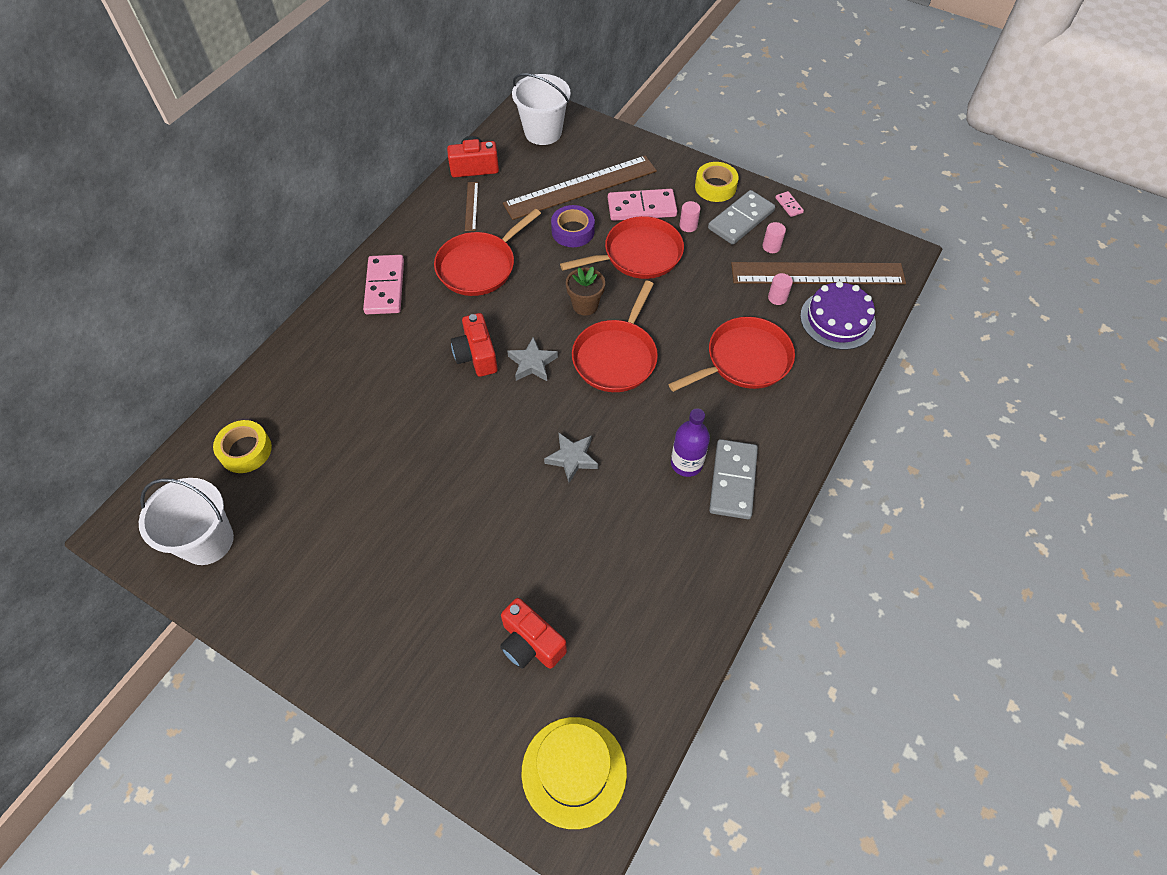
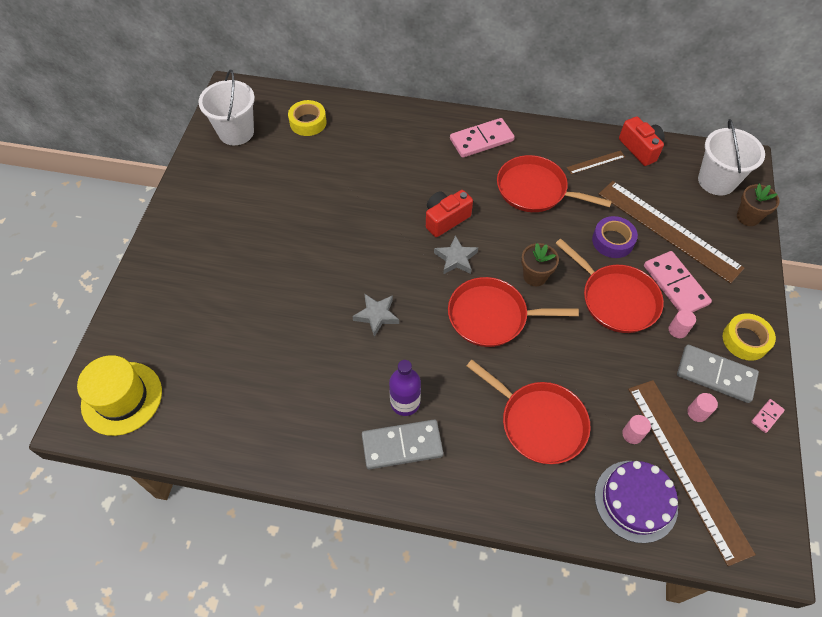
camera: 70 degrees right, 0 degrees up
red camera [500,598,567,669] -> none
none -> brown flower pot [737,184,780,226]

